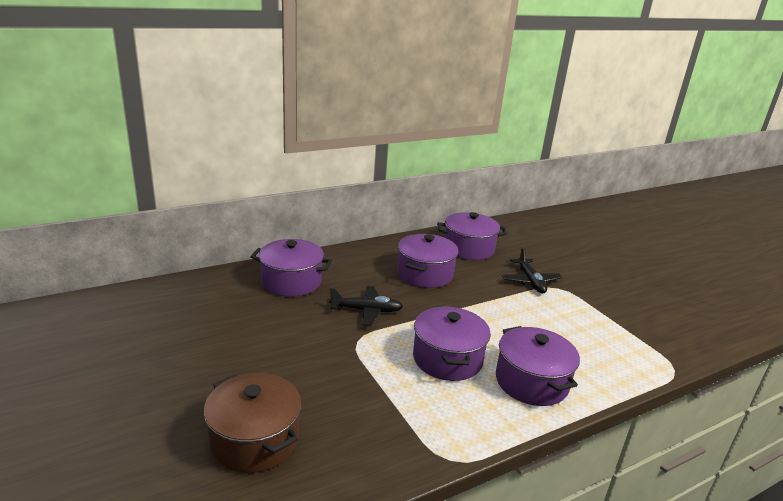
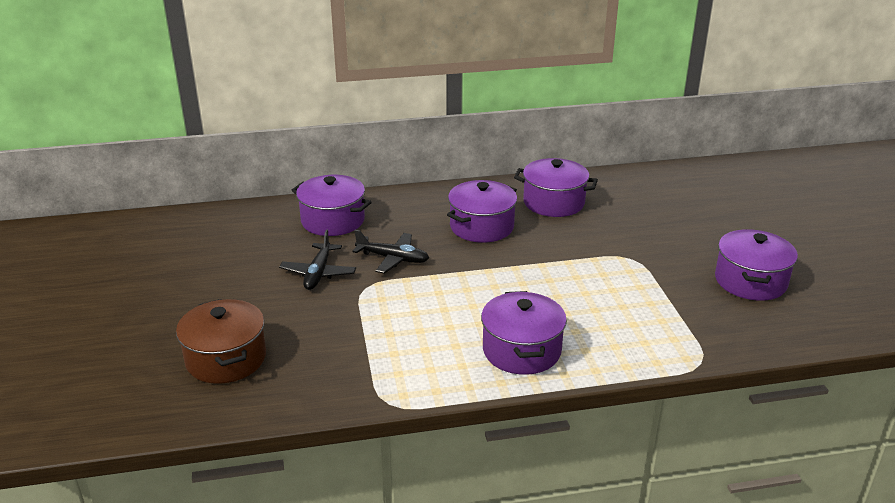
camera: 20 degrees right, 5 degrees up
purple pot [413,306,491,381] -> purple pot moved to [715,229,798,301]
black plane [502,247,563,294] -> black plane moved to [279,230,356,290]

